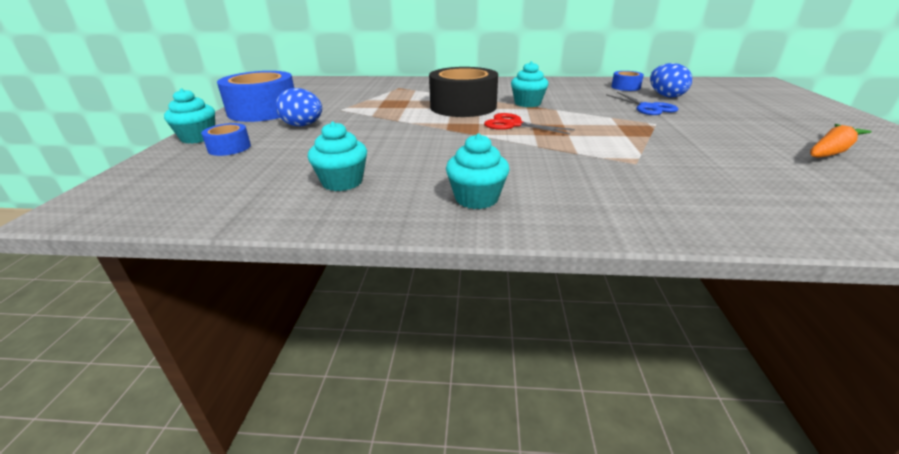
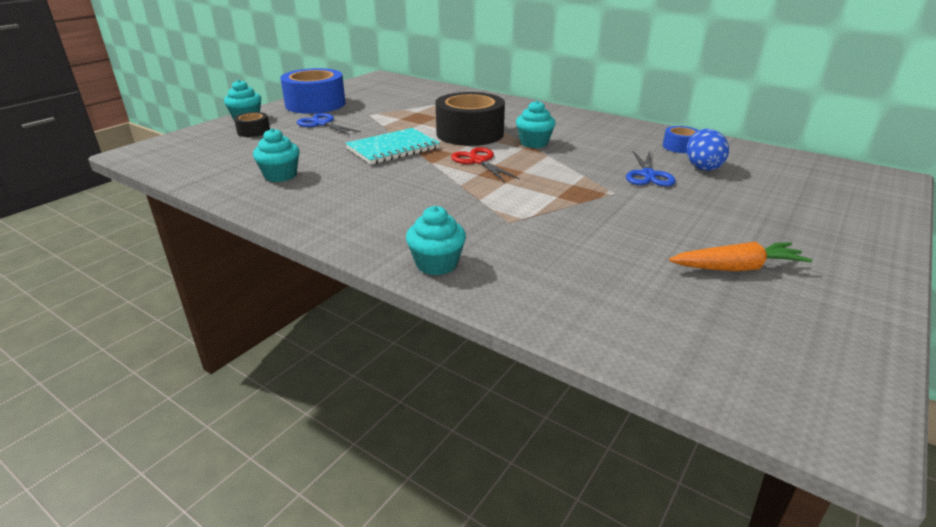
camera: 30 degrees right, 0 degrees up
blue tape [201,123,251,156] -> black tape [234,112,270,137]
blue egg [276,88,322,126] -> blue scissors [297,113,361,135]
turquoise cupcake [446,133,509,209] -> turquoise cupcake moved to [406,206,466,275]
none -> turquoise notebook [345,128,440,165]

